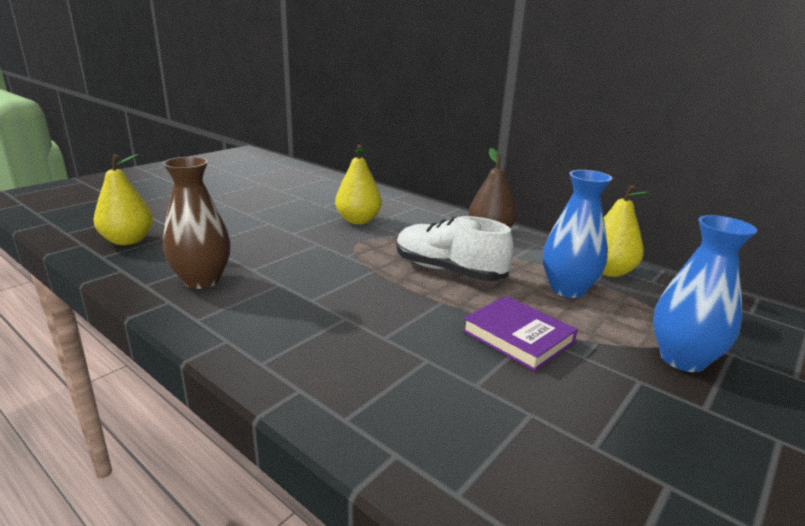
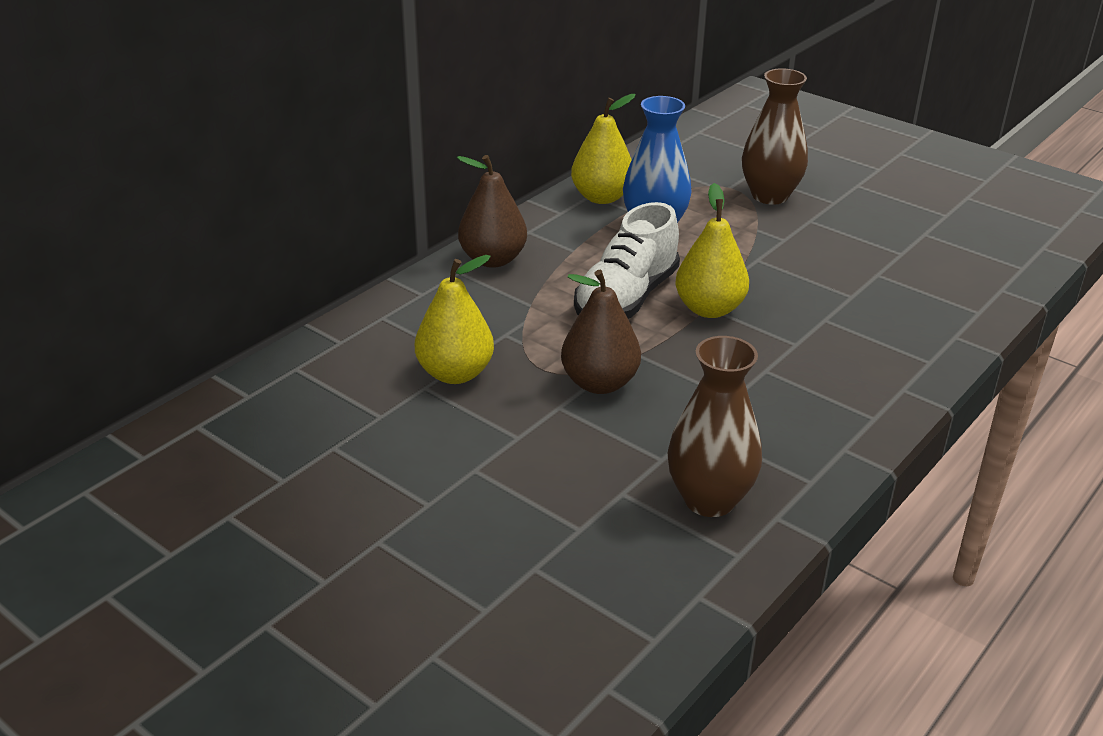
camera: 90 degrees left, 10 degrees up
yellow pear [93,154,153,245] -> yellow pear moved to [675,183,749,318]
purple book [462,296,578,371] -> none
blue vase [653,215,757,372] -> brown vase [742,68,808,205]
none -> brown pear [561,270,641,394]

